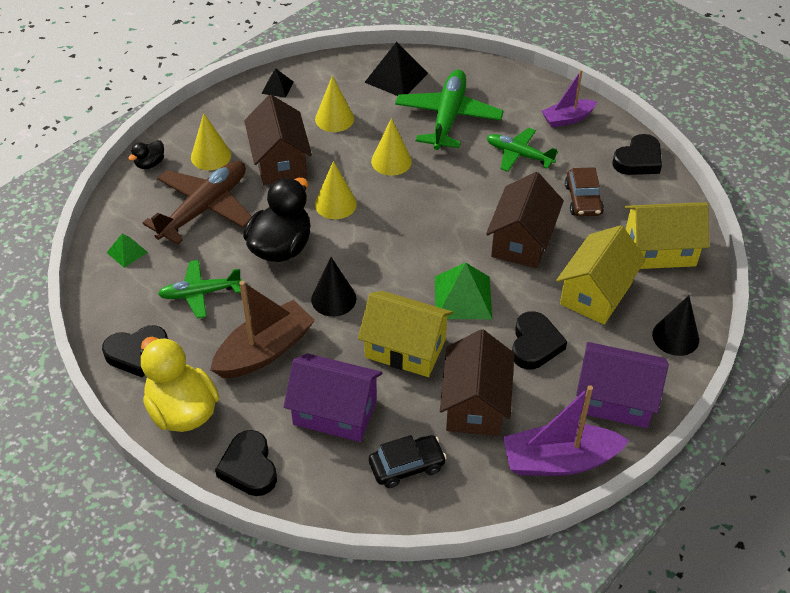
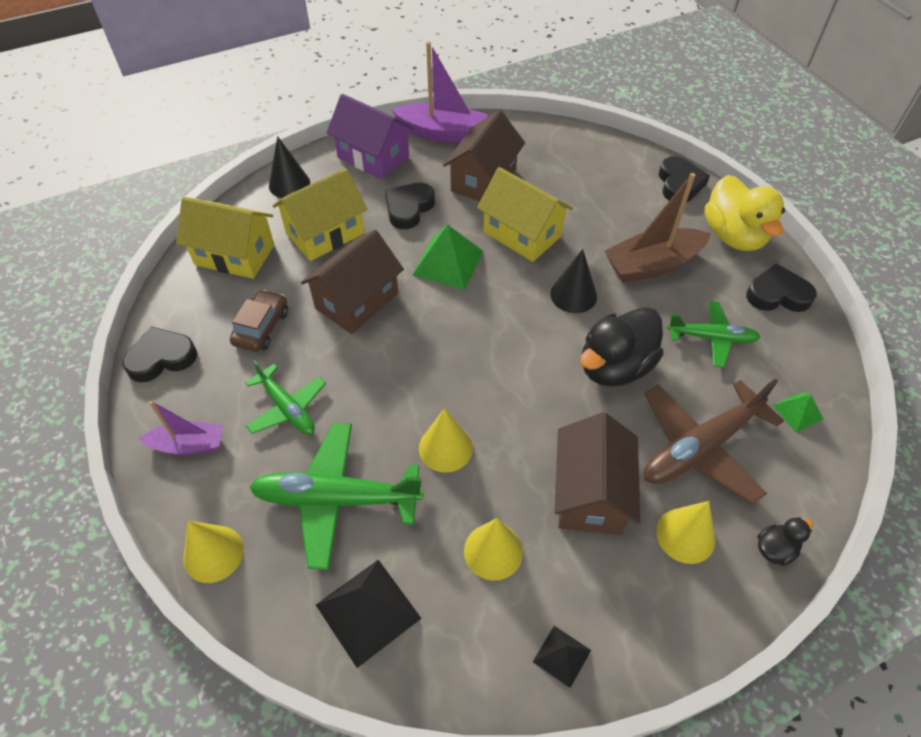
camera: 160 degrees left, 5 degrees up
purple house [284,354,382,442] -> none
yellow cone [315,161,357,219] -> yellow cone moved to [183,521,244,583]
black car [369,435,447,488] -> none
green plane [395,69,503,150] -> green plane turned 60 degrees clockwise [249,423,424,570]

